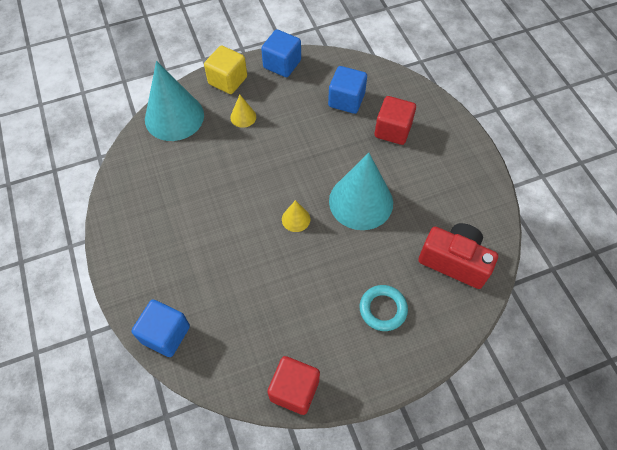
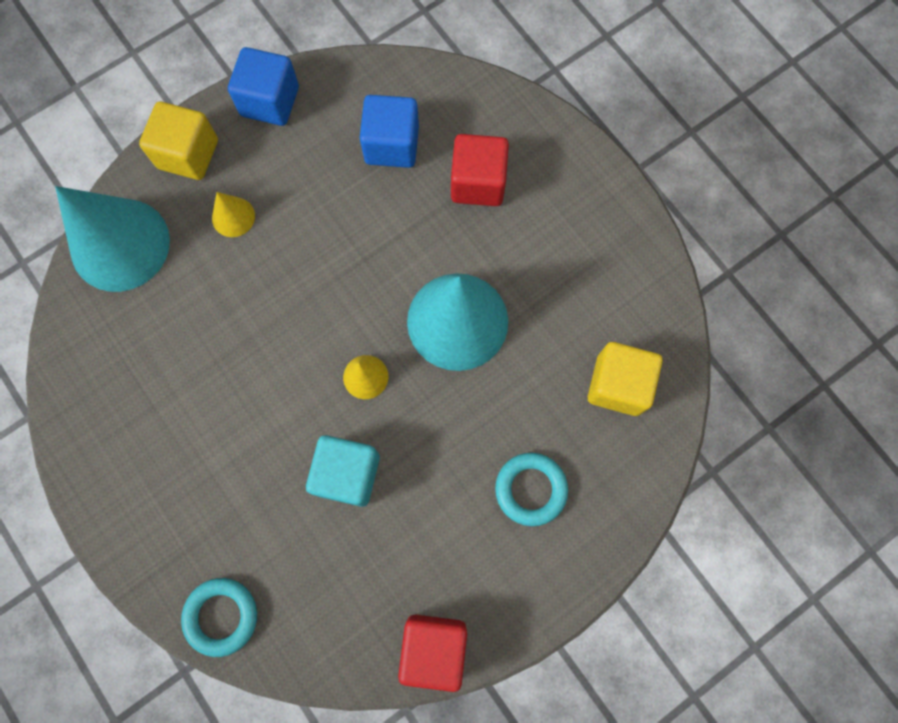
camera: 15 degrees left, 15 degrees up
blue cube [132,300,190,357] -> turquoise ring [181,578,257,657]
red camera [418,223,498,289] -> yellow cube [588,342,662,416]
none -> turquoise cube [306,435,380,507]

